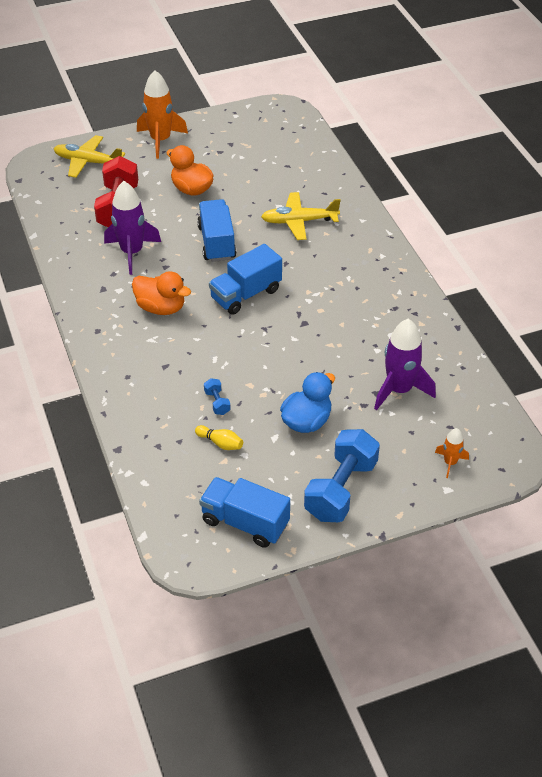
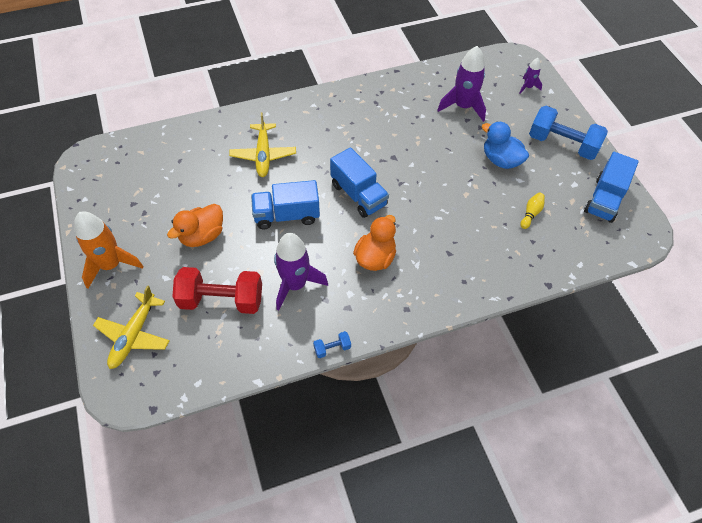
camera: 90 degrees left, 10 degrees up
blue dumbbell [204,378,231,415] -> blue dumbbell moved to [313,331,351,358]
orange rocket [435,428,469,478] -> purple rocket [519,58,542,94]

